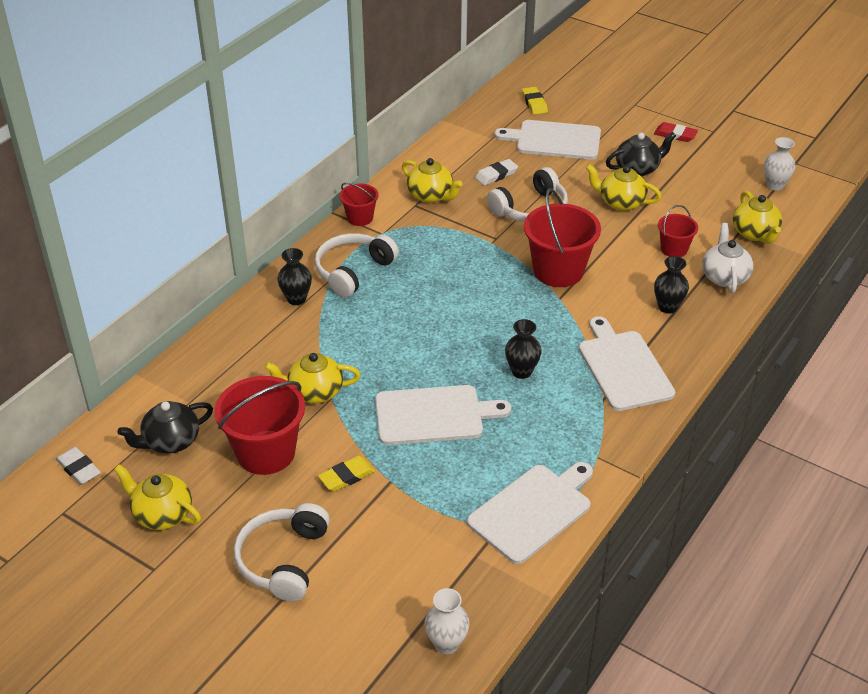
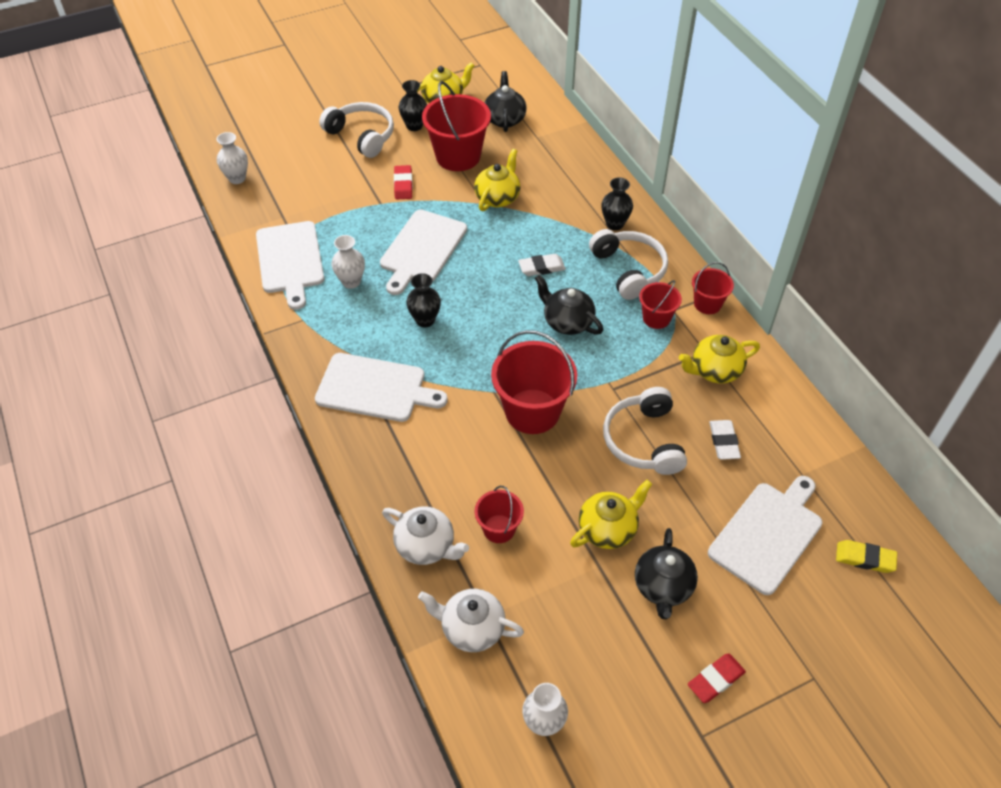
camera: 120 degrees right, 10 degrees up
white eraser [56,447,101,485] -> white eraser moved to [518,254,566,276]
yellow eraser [318,456,375,492] -> red eraser [394,165,413,199]
black vase [654,256,689,314] -> black vase moved to [399,80,427,131]
yellow teapot [733,191,782,244] -> white teapot [418,589,524,652]
none -> white vase [332,235,365,289]
none -> black teapot [535,275,603,335]
none -> red bucket [639,280,682,329]

